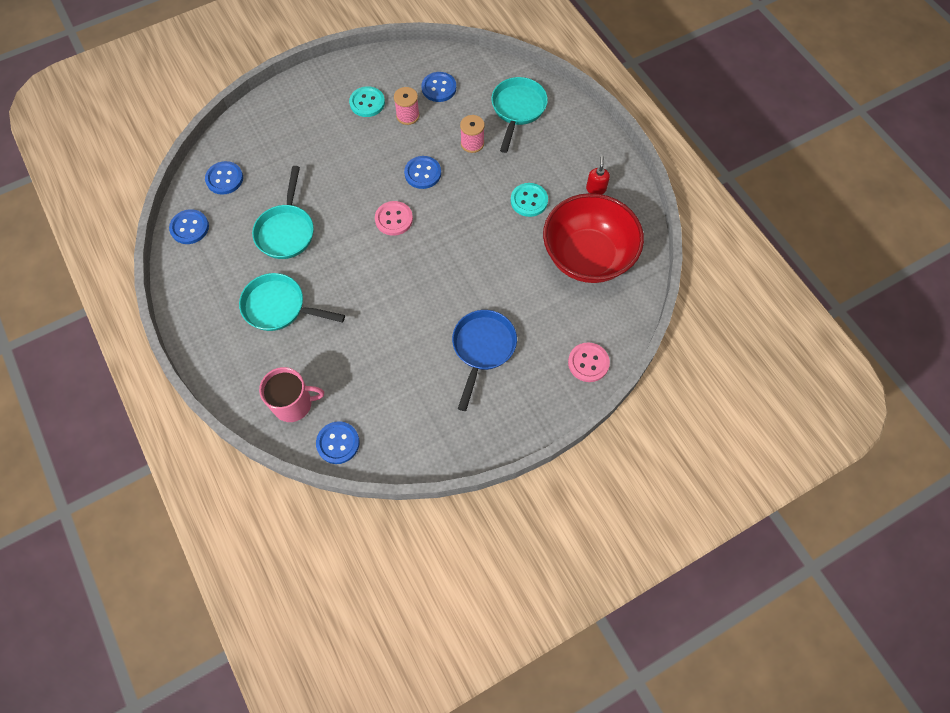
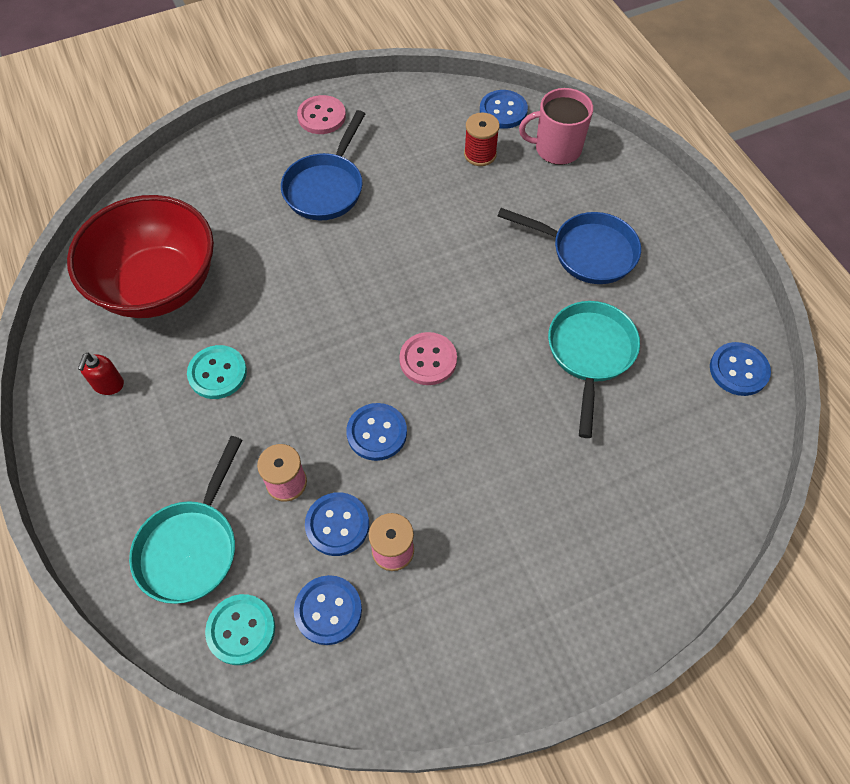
camera: 175 degrees left, 5 degrees down
blue button [205,161,243,195] -> blue button moved to [305,492,369,556]
turquoise pan [239,273,345,331] -> blue pan [498,208,641,284]
turquoise button [349,86,385,117] -> turquoise button moved to [205,594,275,665]
pink button [568,342,610,382] -> pink button moved to [297,95,346,134]
none -> red spool [464,113,500,166]

